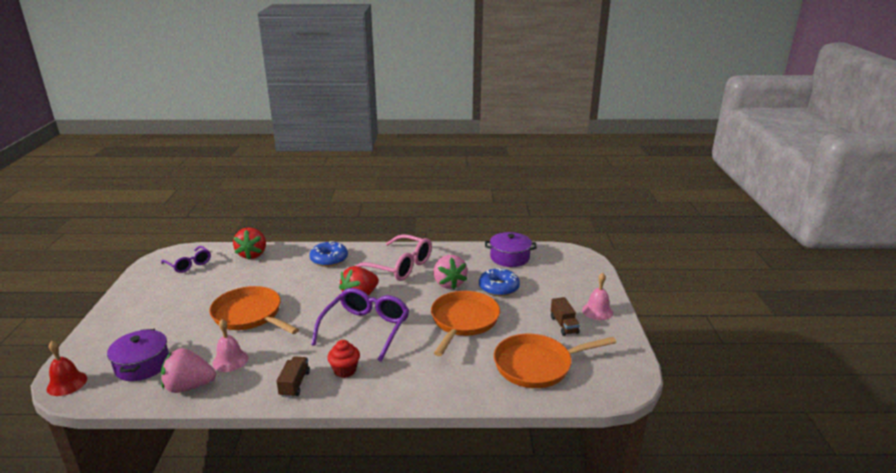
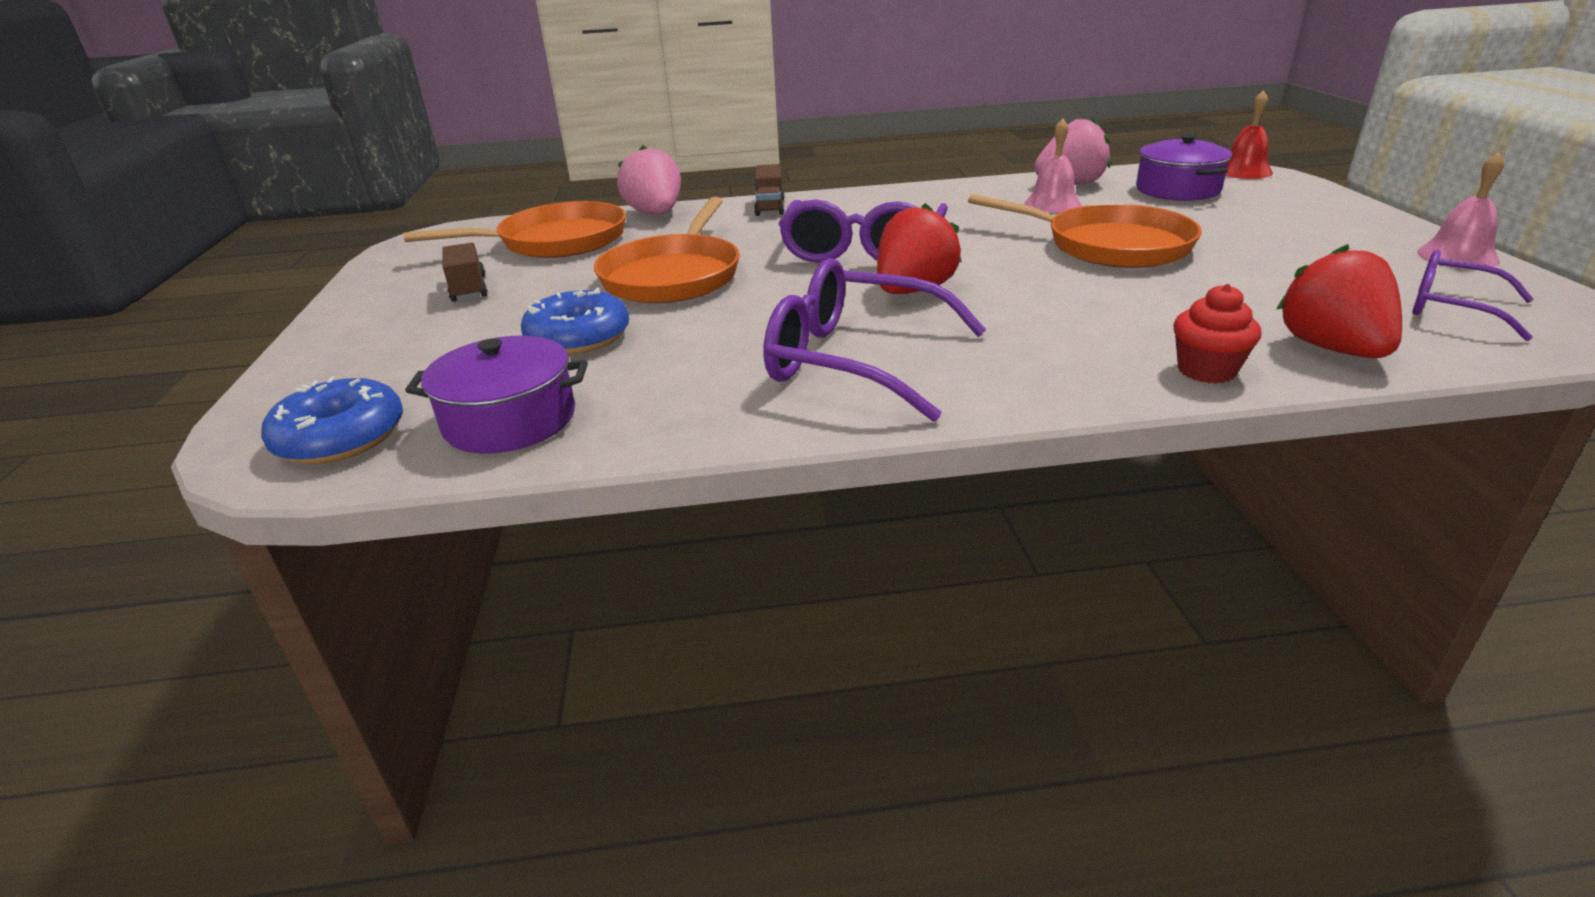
camera: 175 degrees right, 5 degrees up
brown truck [276,356,310,398] -> brown truck moved to [754,164,785,216]
blue donut [309,241,348,267] -> blue donut moved to [261,377,403,464]
red cupcake [327,340,360,378] -> red cupcake moved to [1173,284,1261,384]
pink glasses [356,234,432,281] -> purple glasses [764,258,986,422]
pink strawberry [434,255,468,290] -> pink strawberry moved to [617,145,681,214]
pink bell [582,273,613,320] -> pink bell moved to [1417,152,1504,269]

